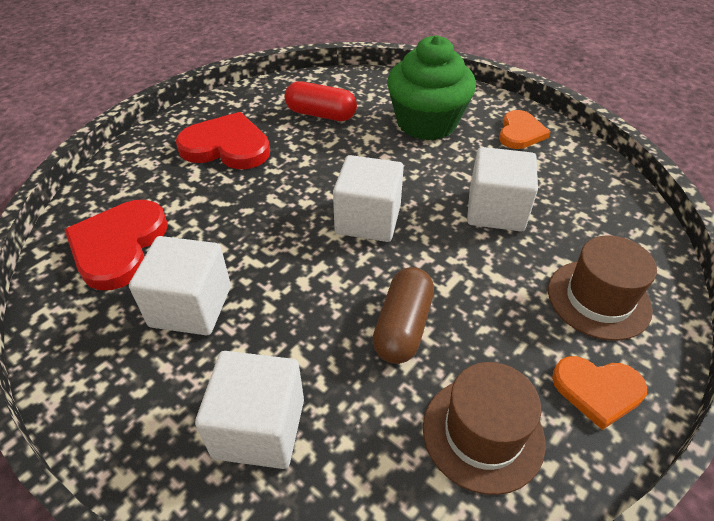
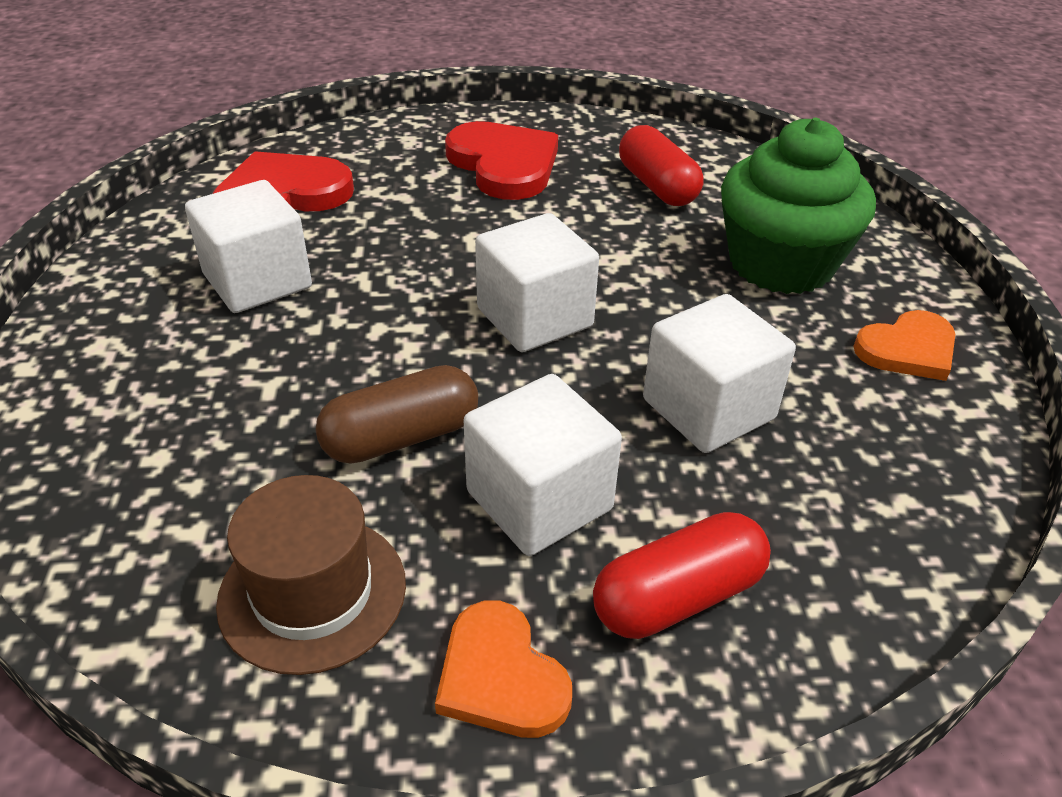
camera: 45 degrees right, 5 degrees down
white cube [195,351,304,469] -> white cube moved to [464,374,622,556]
brown hat [548,235,657,341] -> red capsule [593,512,771,639]

